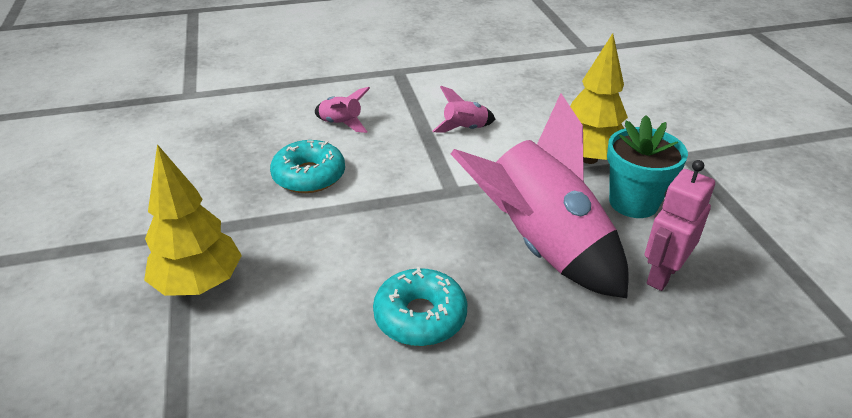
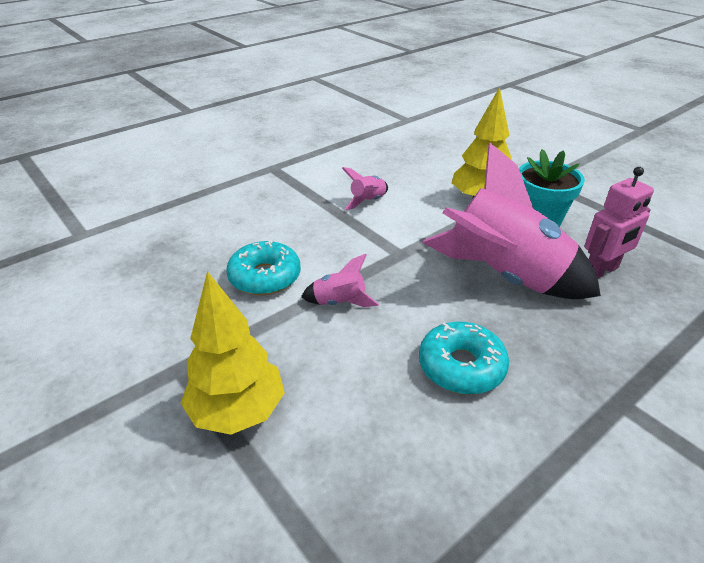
camera: 25 degrees left, 0 degrees up
pink rocket [315,87,370,133] -> pink rocket moved to [301,254,379,307]
pink robot [645,160,715,291] -> pink robot turned 135 degrees counterclockwise [584,167,654,278]

